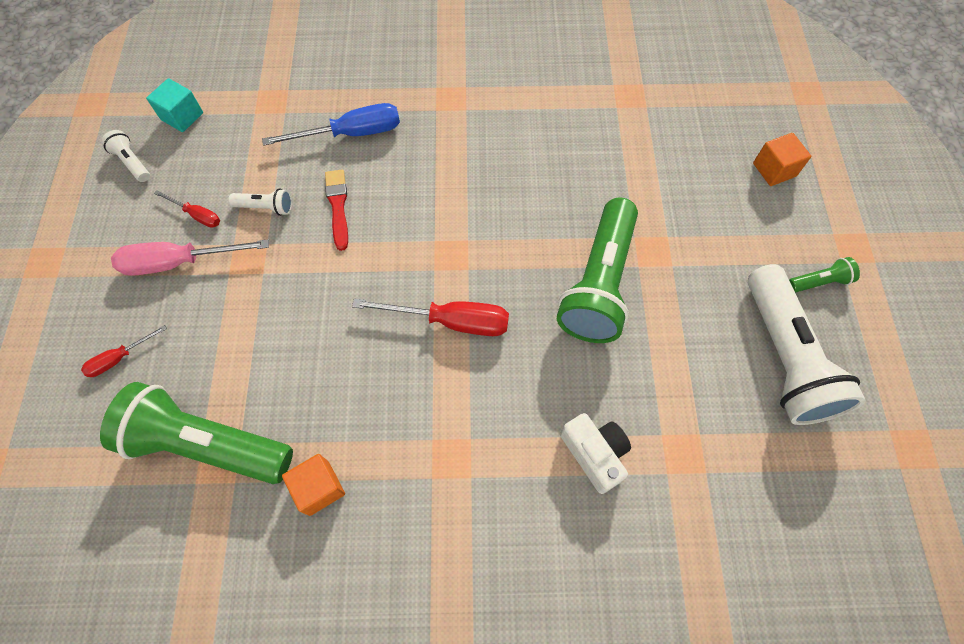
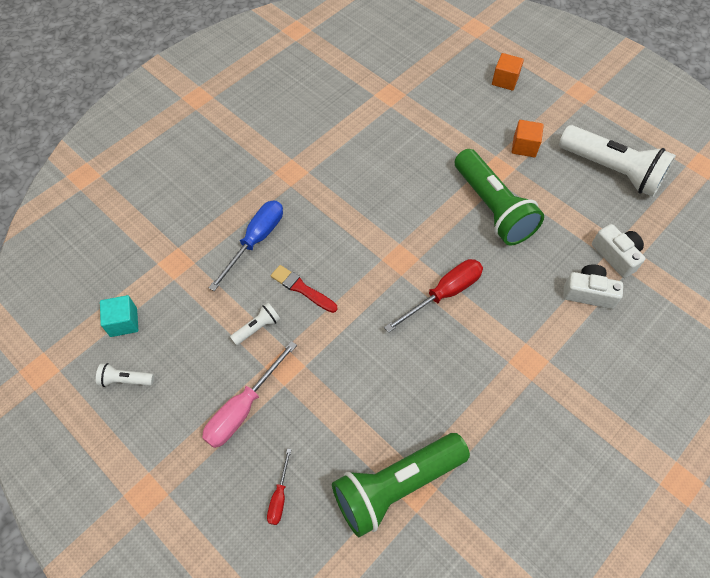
camera: 45 degrees left, 5 degrees down
red screwdriver [154,190,220,228] -> none
orange cube [282,454,345,516] -> orange cube moved to [512,120,544,157]
green flashlight [789,257,860,293] -> none
none -> white camera [592,224,646,278]

